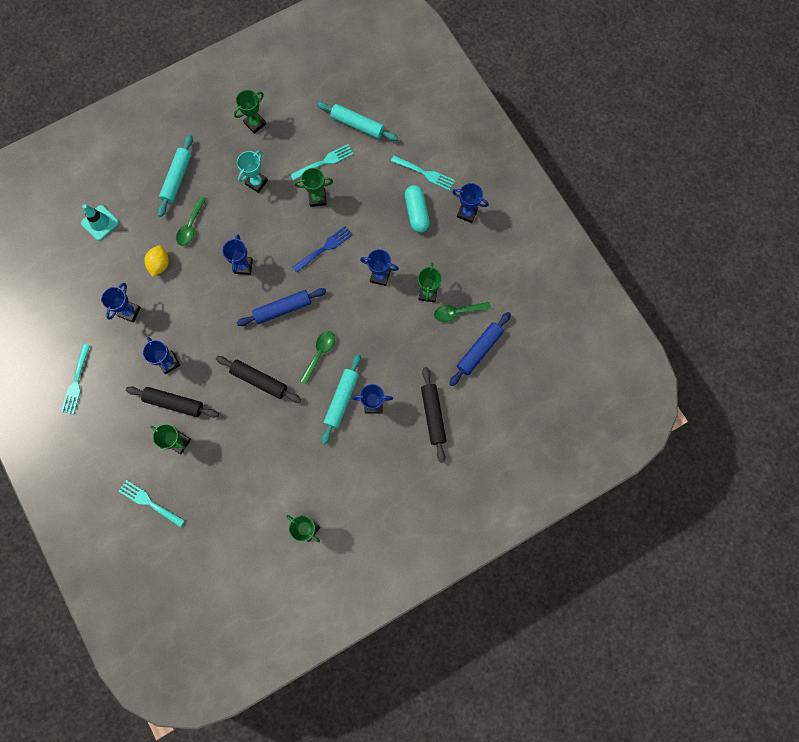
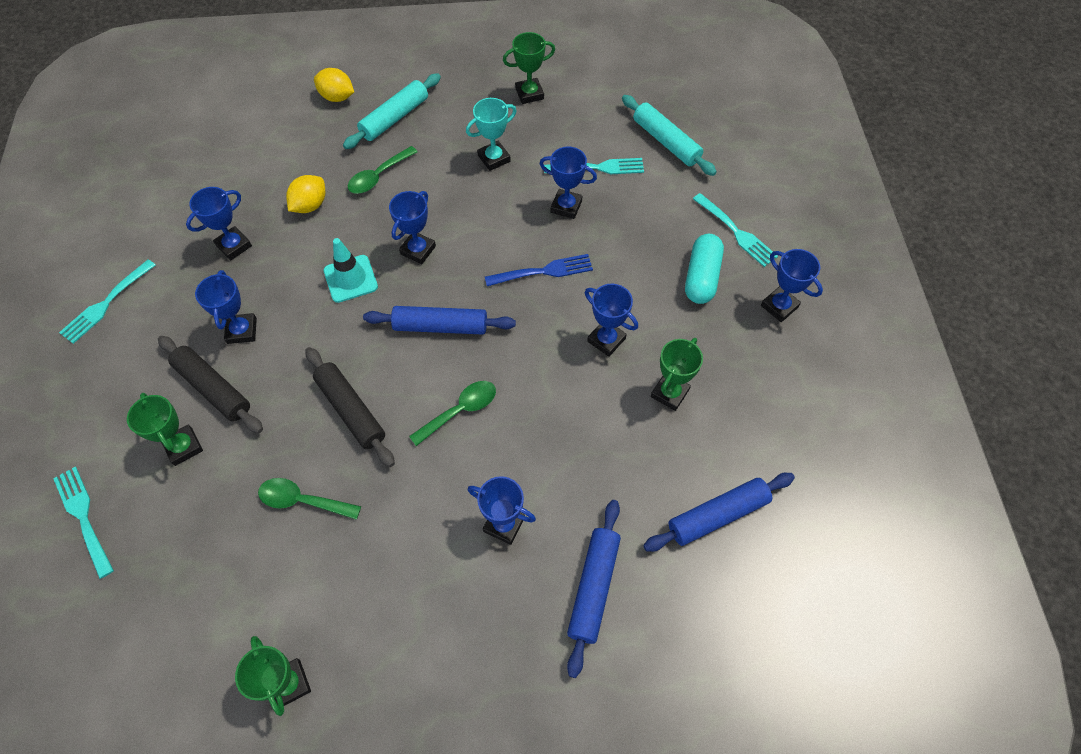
camera: 25 degrees right, 15 degrees down
turquoise traffic cone [81,204,119,241] -> turquoise traffic cone moved to [324,238,378,303]
green trophy [295,168,333,207] -> blue trophy [539,147,597,219]
turquoise rolling pin [321,354,361,444] -> none
black rolling pin [421,367,447,463] -> blue rolling pin [567,500,621,678]
green spoon [434,302,491,322] -> green spoon moved to [258,478,361,520]
none -> yellow lemon [314,68,354,102]

